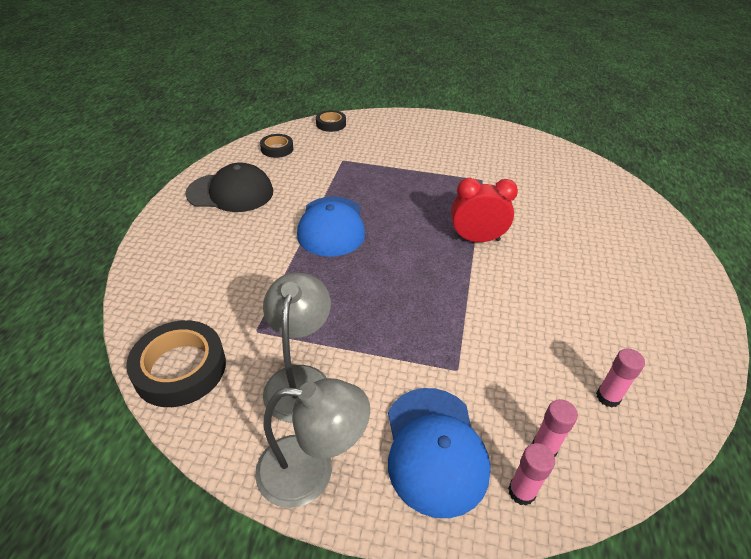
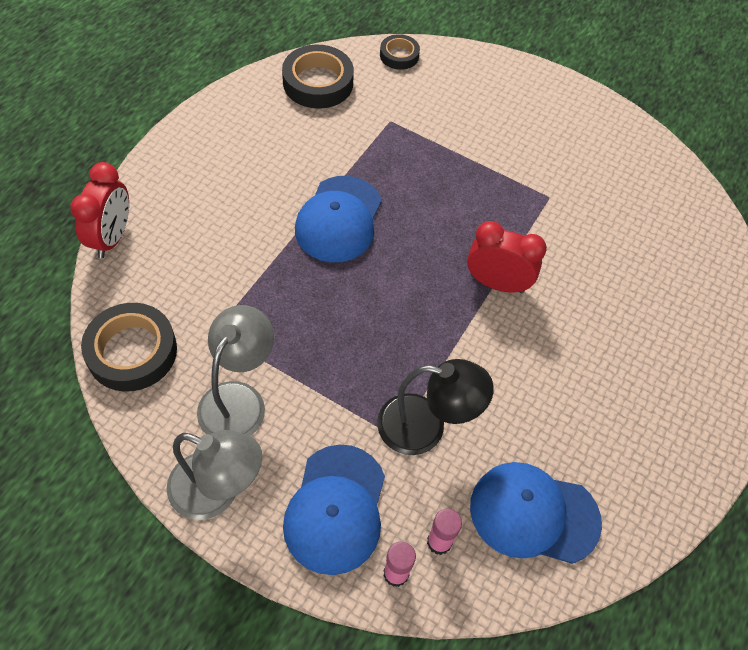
camera: 15 degrees right, 15 degrees up
black cap [185,162,273,212] -> none
black tape [260,134,293,158] -> black tape [282,45,354,109], size x1.73
pink glue stick [596,349,645,407] -> blue cap [470,462,602,564]
none -> red clock [70,162,129,258]
none -> black lamp [377,359,494,455]

